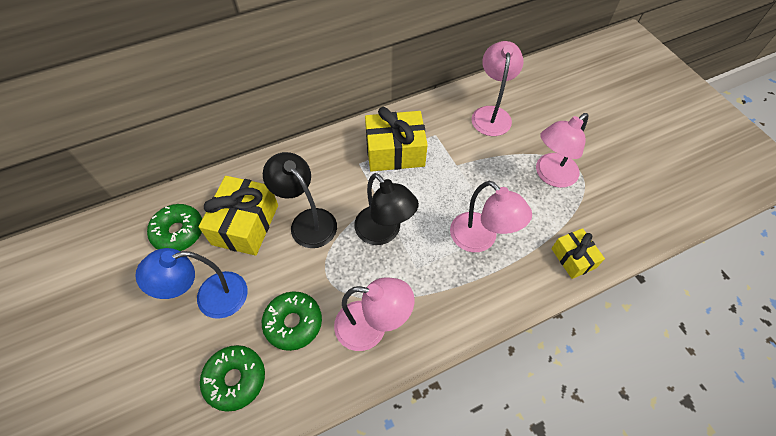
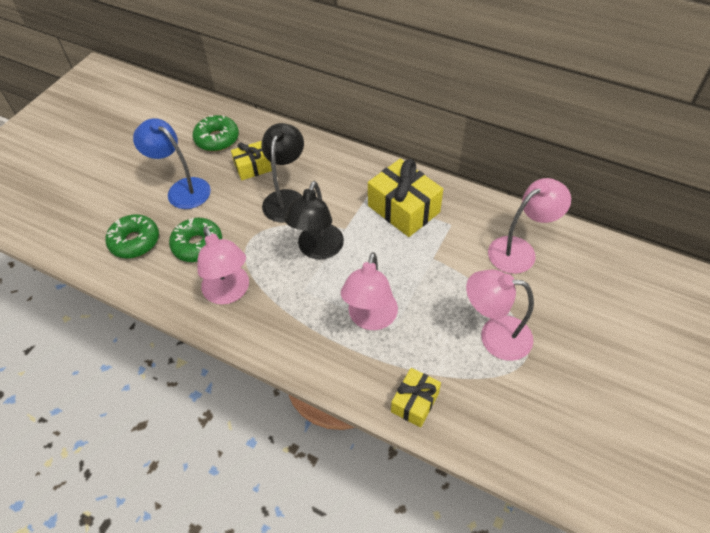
camera: 55 degrees right, 5 degrees down
yellow gift [199,176,278,256] -> yellow gift [231,141,272,180], size x0.59

